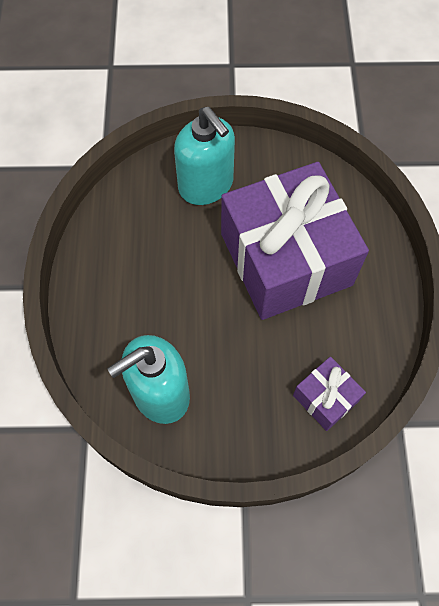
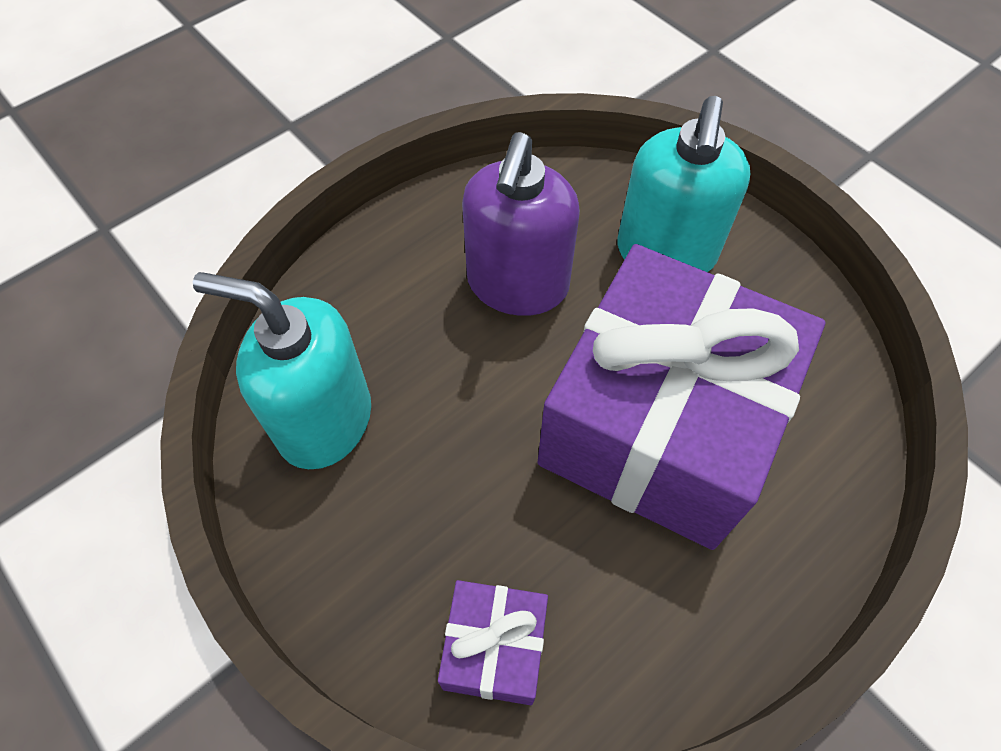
camera: 50 degrees right, 5 degrees down
none -> purple soap dispenser [462,132,580,316]

